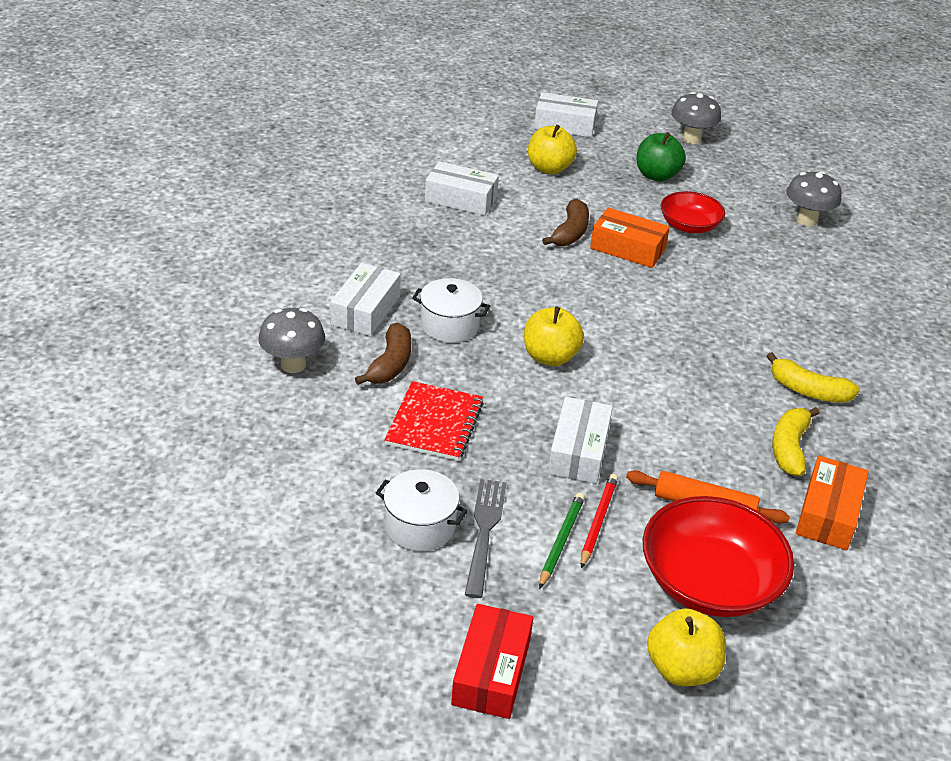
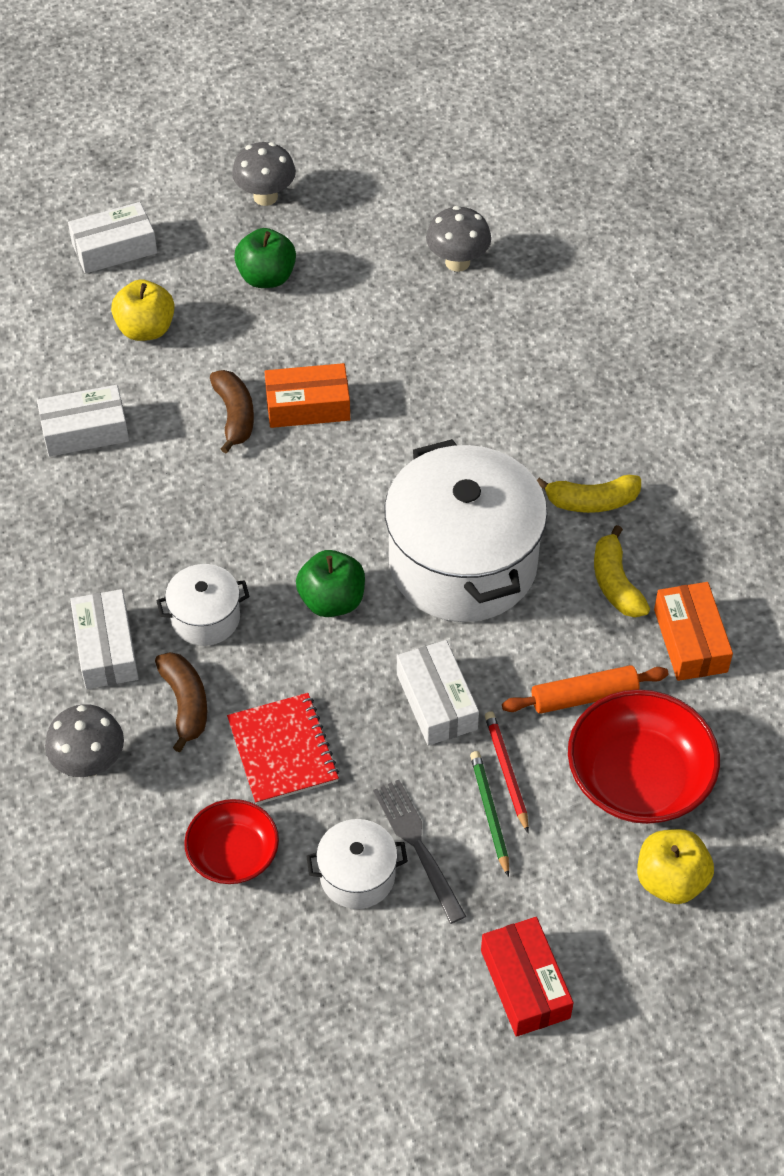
camera: 30 degrees left, 15 degrees up
yellow apple [524,307,584,366] -> green apple [296,550,365,617]
red bowl [661,191,725,233] -> red bowl moved to [184,799,279,884]
none -> white pot [384,439,547,622]

